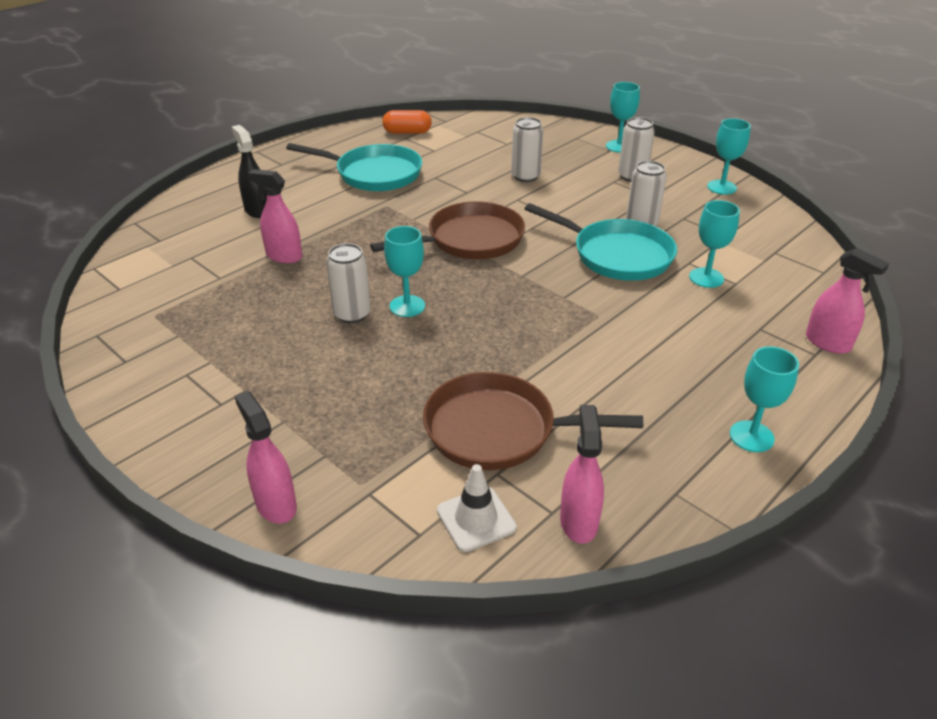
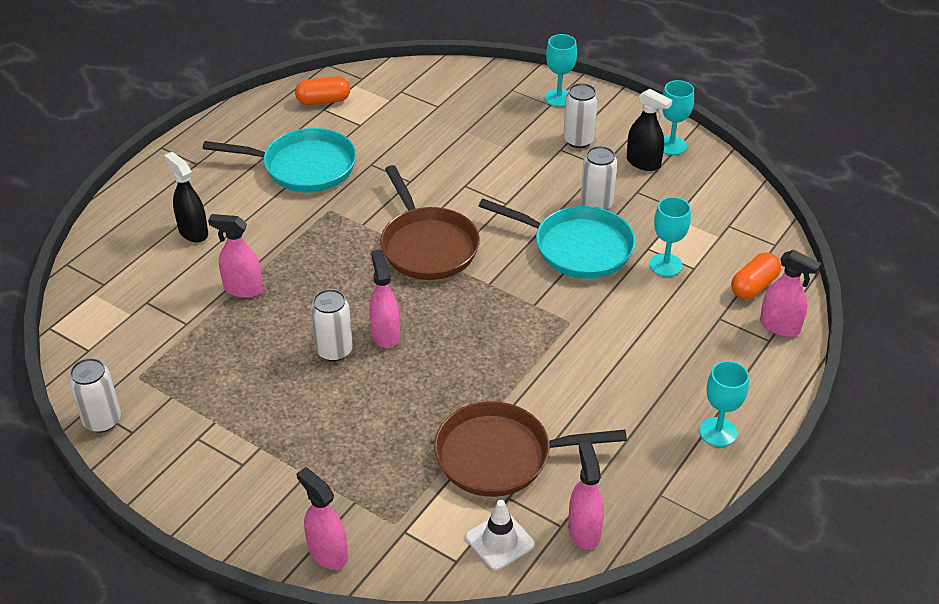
camera: 10 degrees left, 5 degrees up
brown pan [370,201,525,259] -> brown pan turned 105 degrees clockwise [380,165,480,280]
turquoise goblet [384,226,425,317] -> pink spray bottle [369,249,400,348]
white can [511,117,544,182] -> white can moved to [69,358,121,433]
none -> black spray bottle [627,89,672,171]
none -> orange capsule [731,252,781,300]

